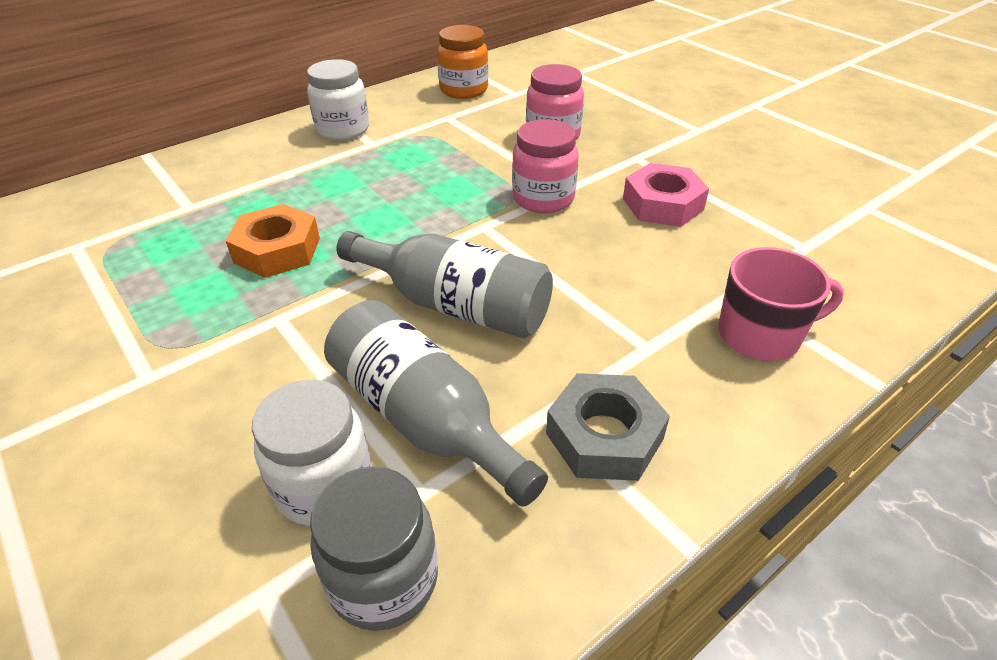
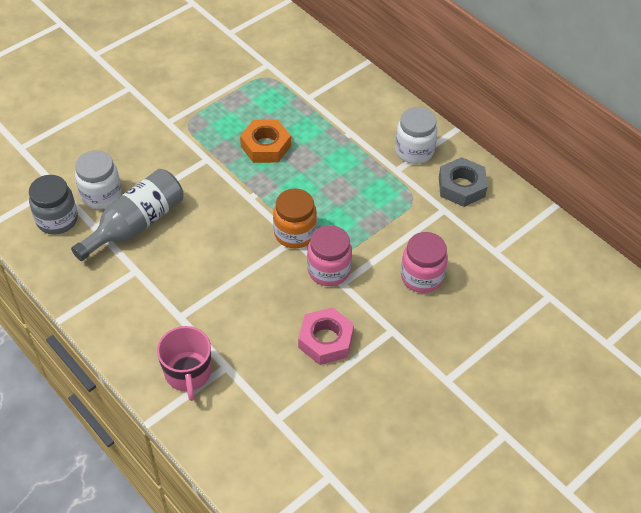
camera: 85 degrees right, 10 degrees up
grey bottle [337,231,553,338] -> none
orange jar [437,25,488,99] -> orange jar moved to [273,189,317,249]
grey nut [546,373,670,481] -> grey nut moved to [439,157,488,207]

